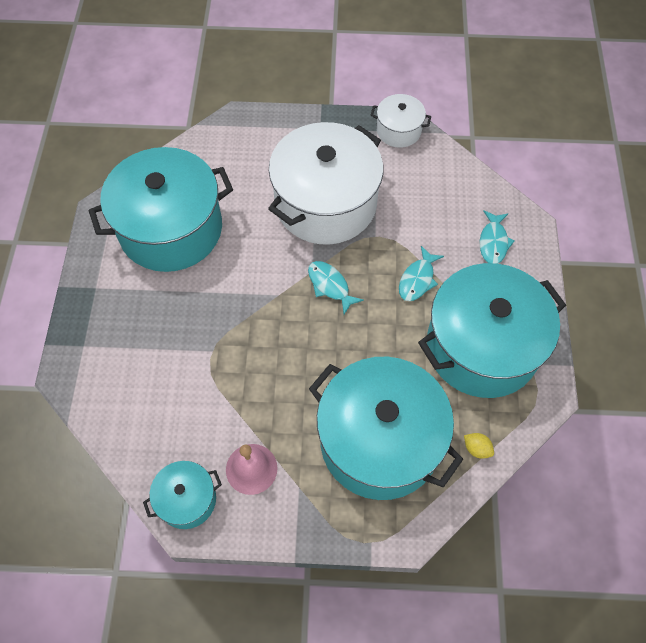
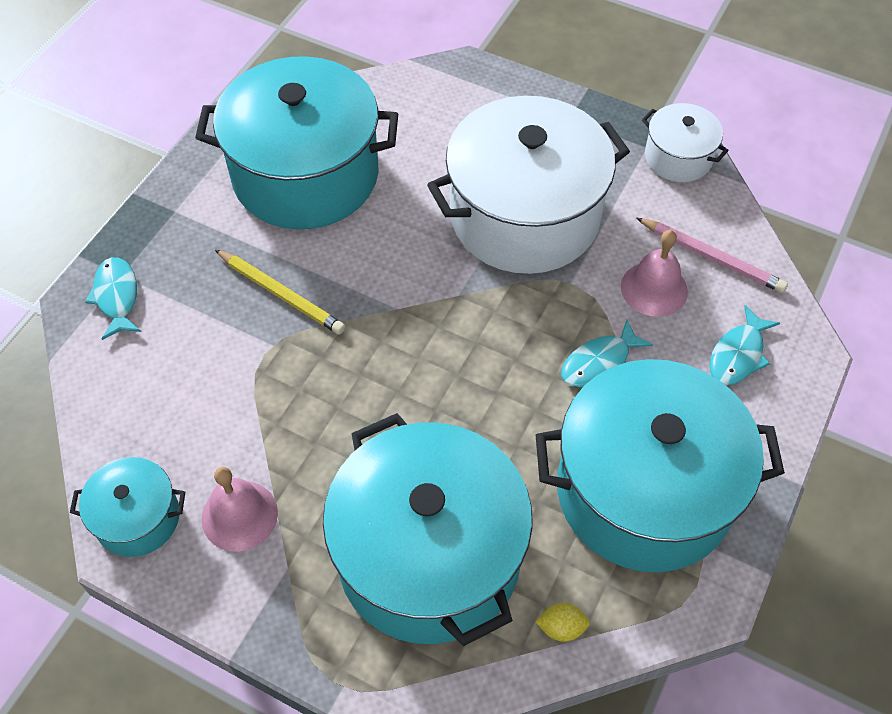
camera: 25 degrees right, 5 degrees down
turquoise fish [308,261,364,314] -> turquoise fish moved to [85,257,141,340]
yellow lemon [464,433,494,459] -> yellow lemon turned 60 degrees counterclockwise [535,603,590,642]
none -> yellow pencil [215,250,345,335]
none -> pink bell [621,230,688,317]
none -> pink pencil [636,218,788,293]

